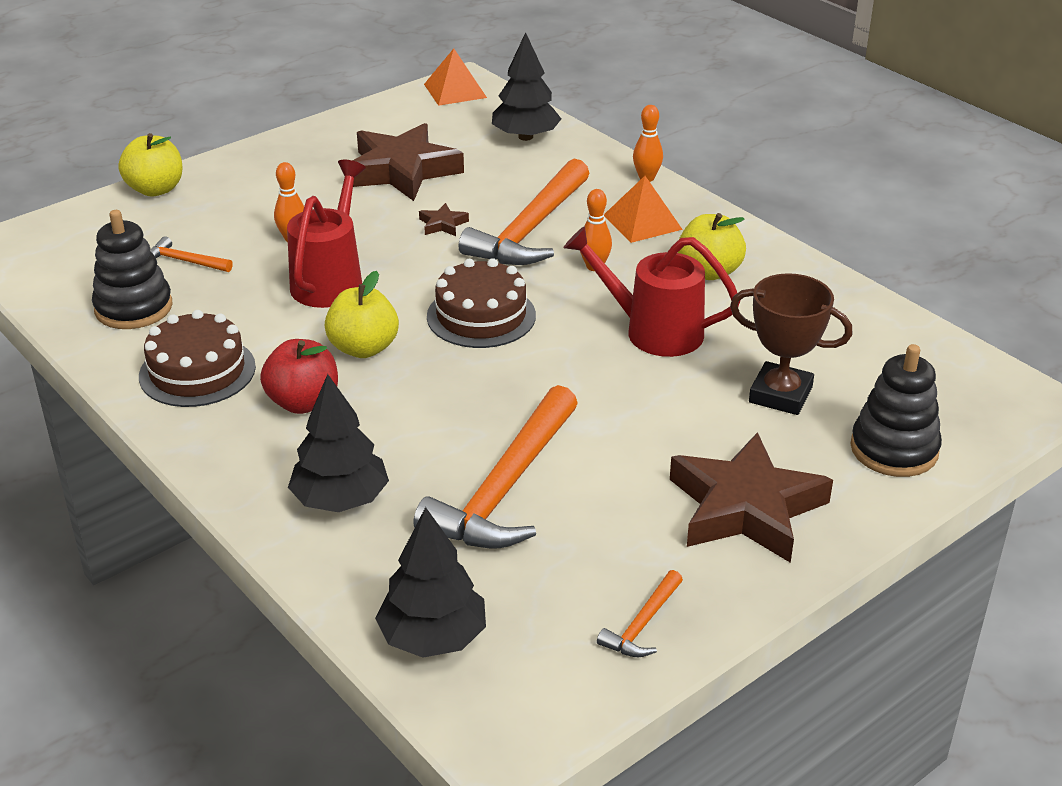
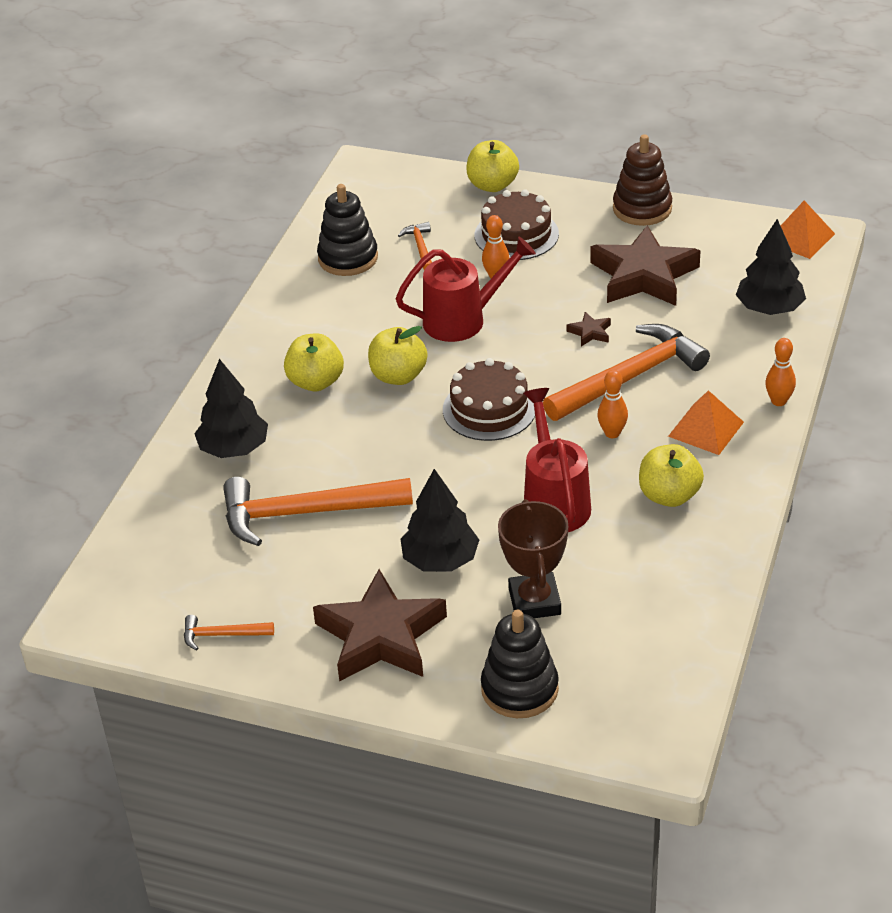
camera: 60 degrees right, 5 degrees up
brown cake [139,310,256,407] -> brown cake moved to [474,189,559,260]
red apple [260,339,338,414] -> yellow apple [284,333,344,391]
black tree [375,507,486,658] -> black tree moved to [401,469,479,572]
orange hammer [459,159,589,265] -> orange hammer turned 150 degrees clockwise [543,324,710,421]
none -> brown stacking toy [613,134,672,226]

